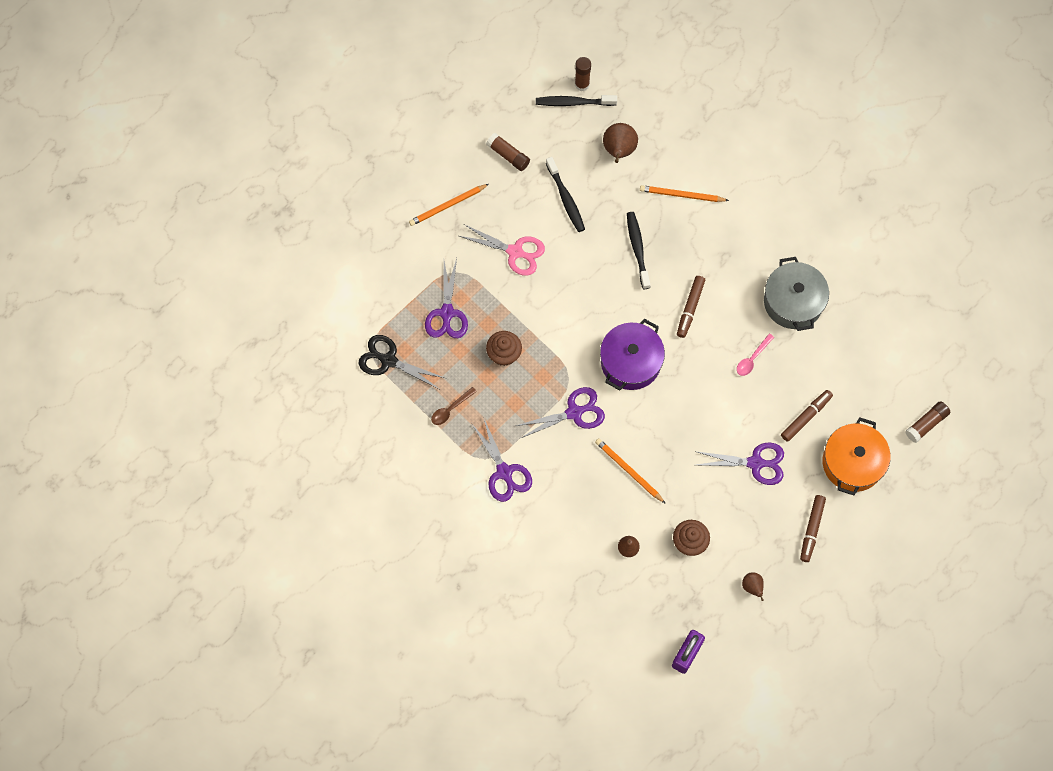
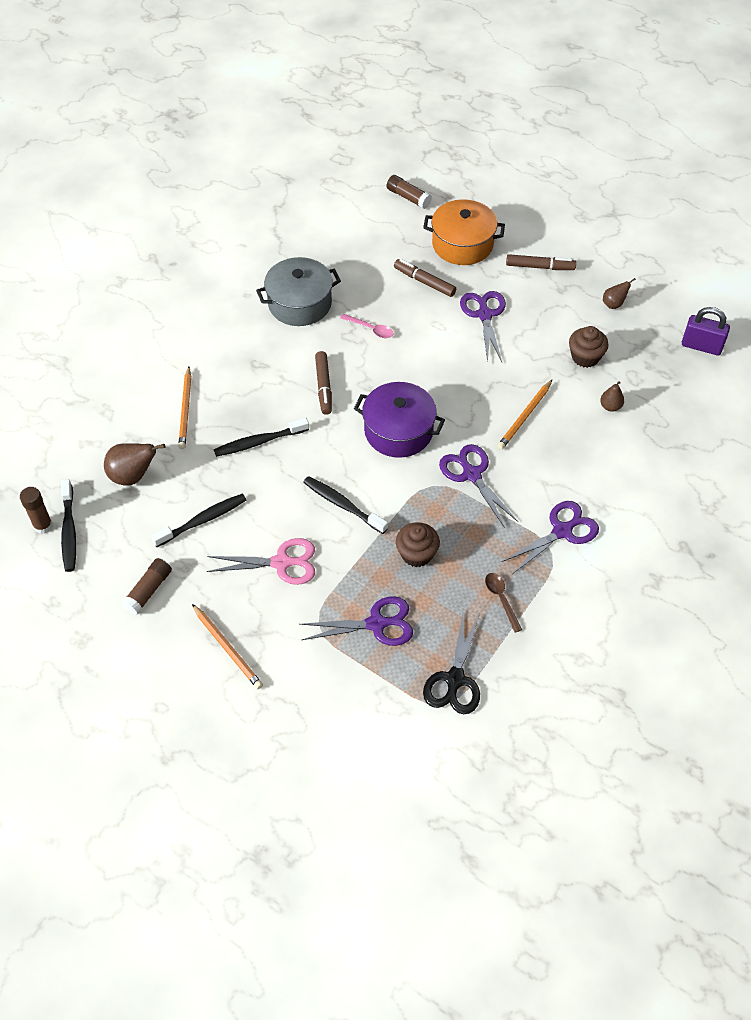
camera: 100 degrees left, 15 degrees down
brown spoon [431,387,477,425] -> brown spoon turned 150 degrees counterclockwise [485,573,522,632]
pink scissors [459,224,545,276] -> pink scissors turned 75 degrees clockwise [207,538,315,585]
brown marker [677,276,705,338] -> brown marker turned 75 degrees clockwise [315,351,332,415]
none -> black toothbrush [303,476,388,534]

